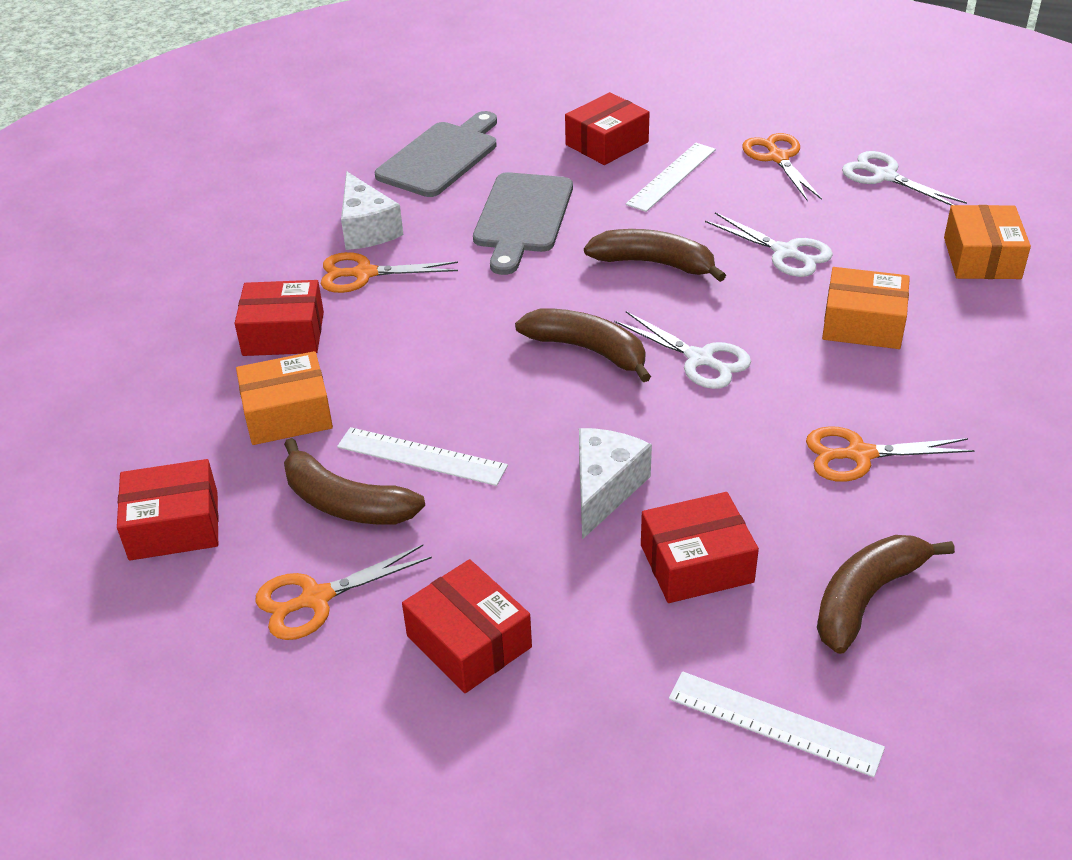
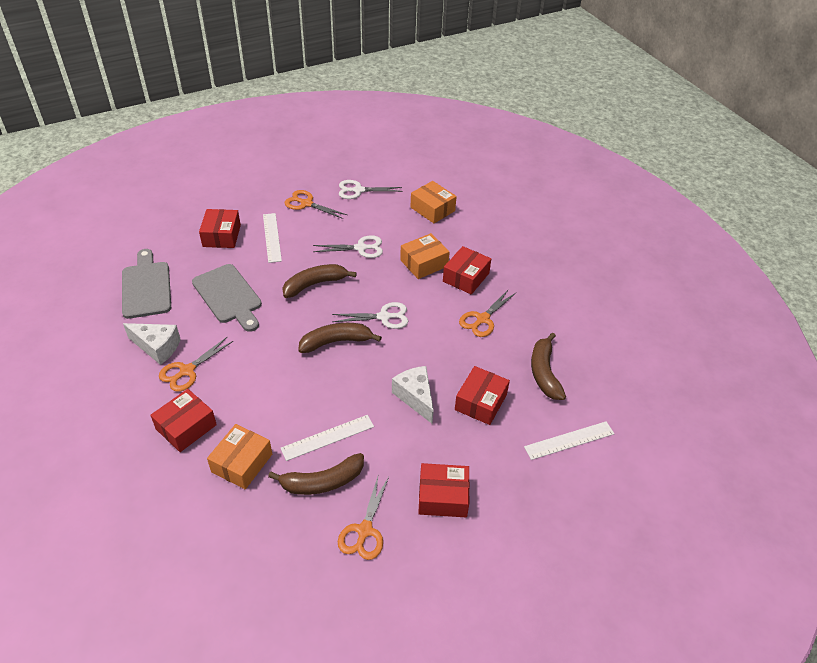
camera: 50 degrees left, 5 degrees up
red box [117,459,218,561] -> red box moved to [443,246,491,294]

